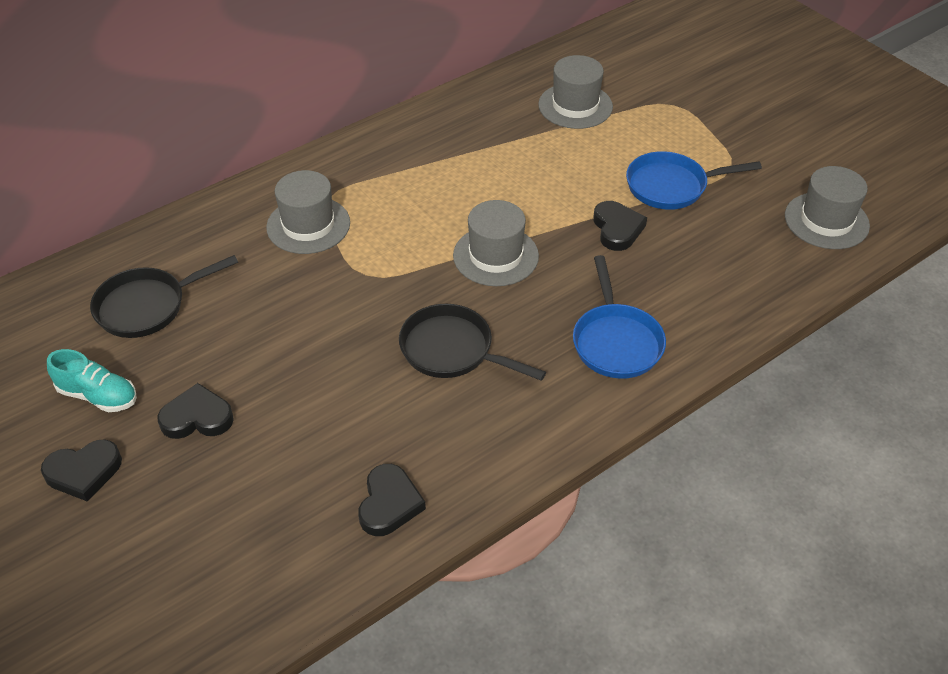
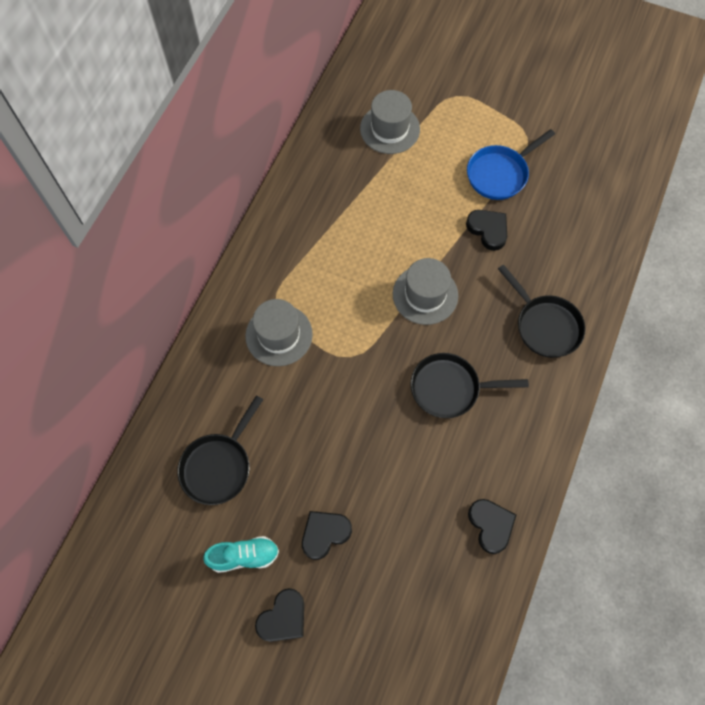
camera: 30 degrees left, 20 degrees up
blue pan [573,255,666,379] -> black pan [498,264,585,358]
grey hat [785,166,870,249] -> none

